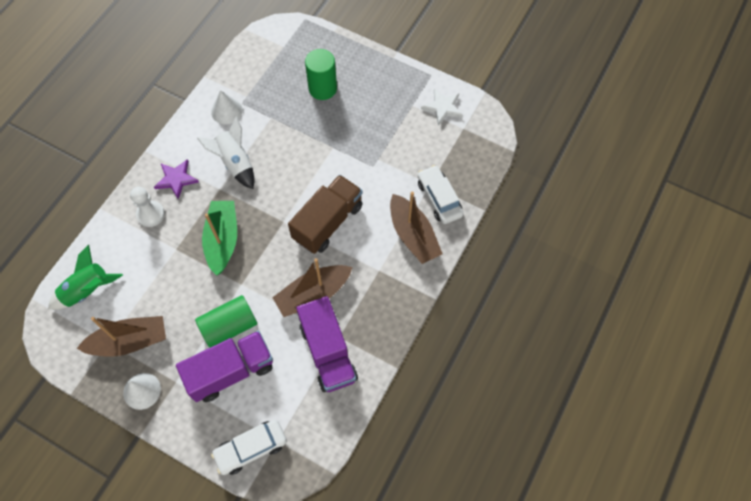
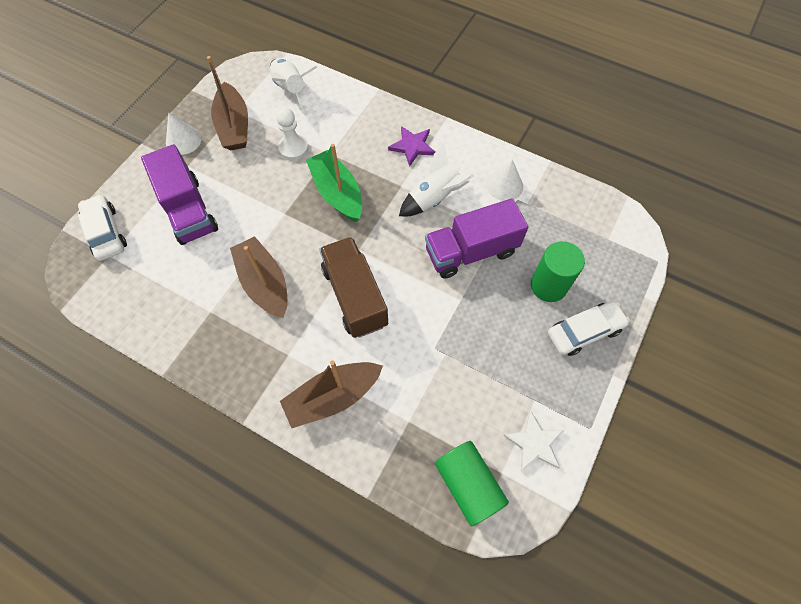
camera: 90 degrees right, 0 degrees up
green rocket [48,245,123,310] -> white rocket [269,58,317,112]
white pawn [130,187,165,227] -> white pawn moved to [276,107,308,160]
green cylinder [195,295,257,348] -> green cylinder moved to [435,441,509,526]
green boat [202,201,237,276] -> green boat turned 120 degrees counterclockwise [306,144,362,222]
brown truck [288,175,363,254] -> brown truck turned 150 degrees counterclockwise [319,237,388,338]
purple truck [296,296,358,392] -> purple truck moved to [425,198,528,279]
white car [418,165,464,224] -> white car moved to [548,301,630,356]

